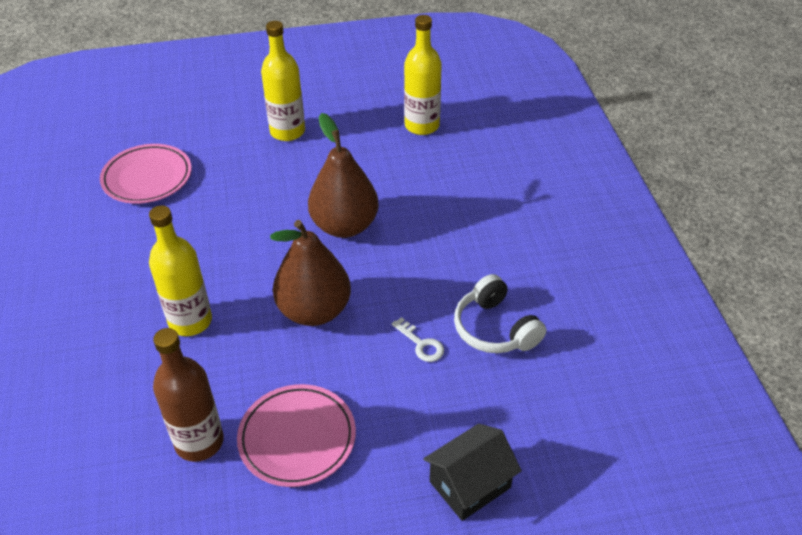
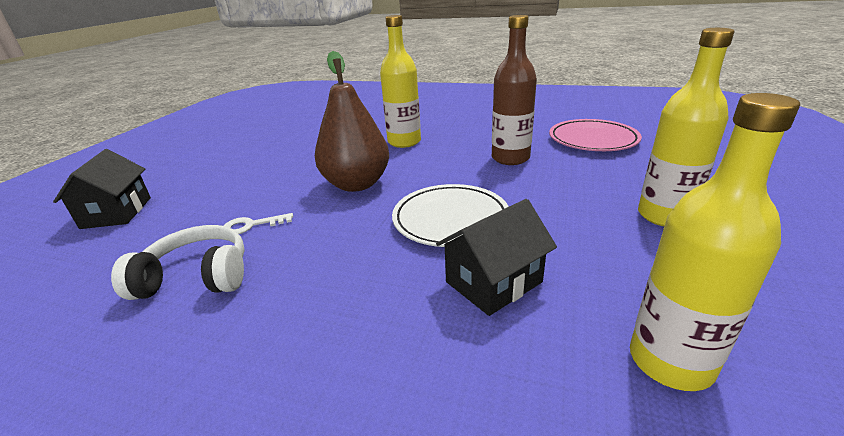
camera: 120 degrees right, 15 degrees down
brown bottle [153,328,224,462] -> brown bottle moved to [492,15,537,165]
pink plate [237,384,356,487] -> none
brown pear [308,113,379,238] -> white plate [392,184,509,247]
none -> black house [436,199,557,316]

